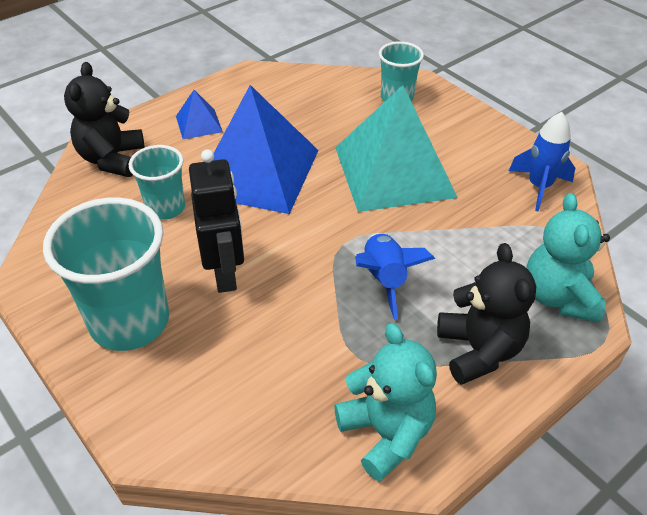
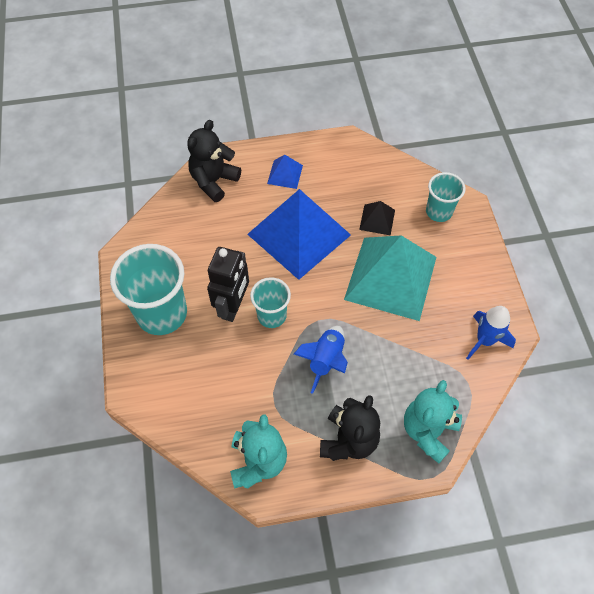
camera: 30 degrees right, 15 degrees up
turquoise cup [129,145,185,220] -> turquoise cup moved to [250,277,291,328]
none -> black pyramid [359,201,395,236]

